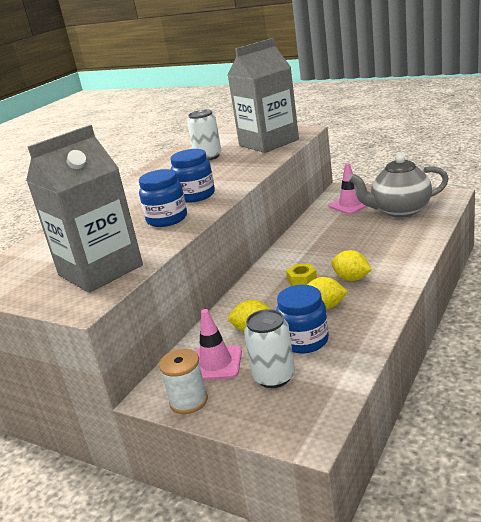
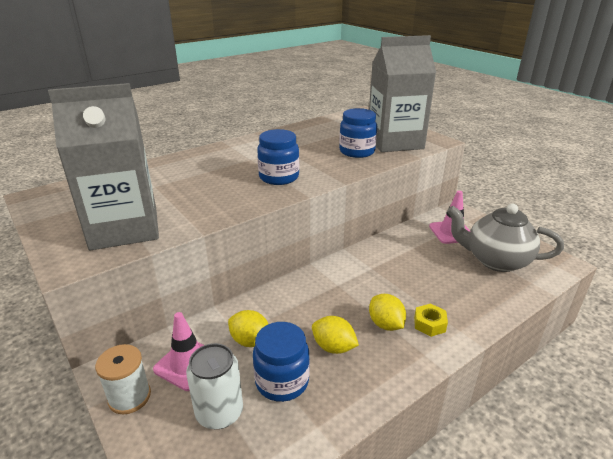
camera: 20 degrees right, 5 degrees up
blue jar [139,169,187,227] -> blue jar moved to [339,108,377,158]
white can [187,110,221,161] -> none
yellow nut [286,264,317,286] -> yellow nut moved to [414,303,448,337]

